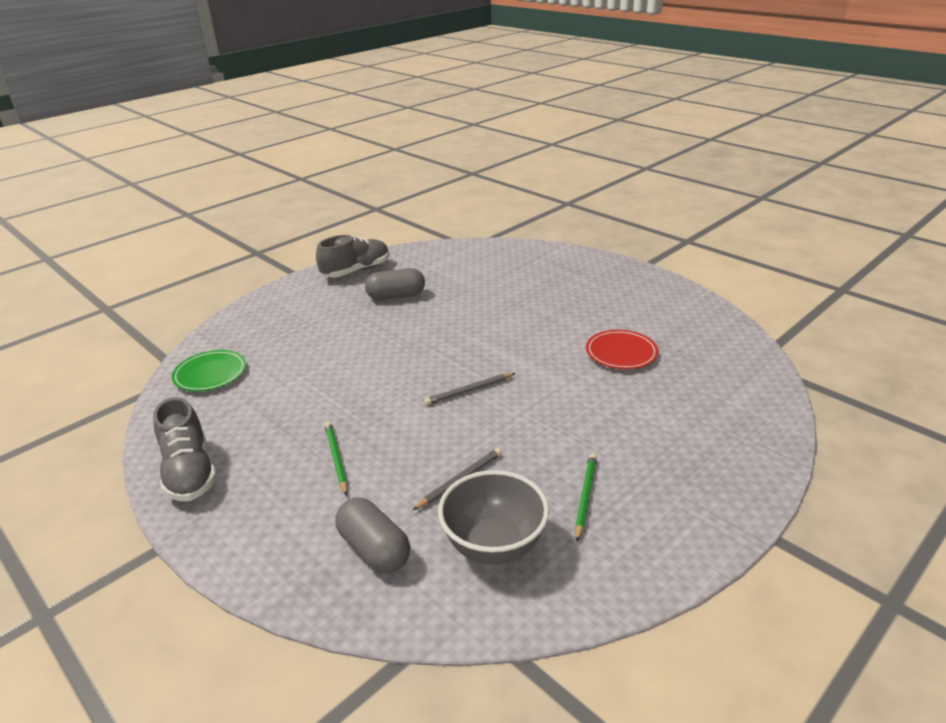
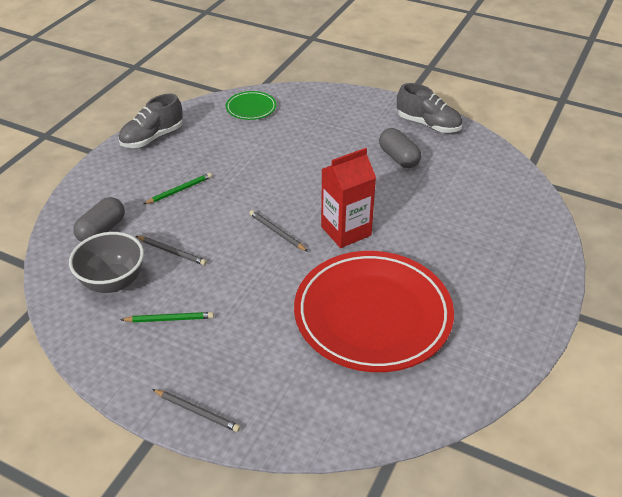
camera: 70 degrees right, 10 degrees up
red plate [586,330,658,369] -> red plate [294,251,454,372], size x2.29
none -> grey pencil [152,389,240,432]
none -> red carton [321,148,376,248]

